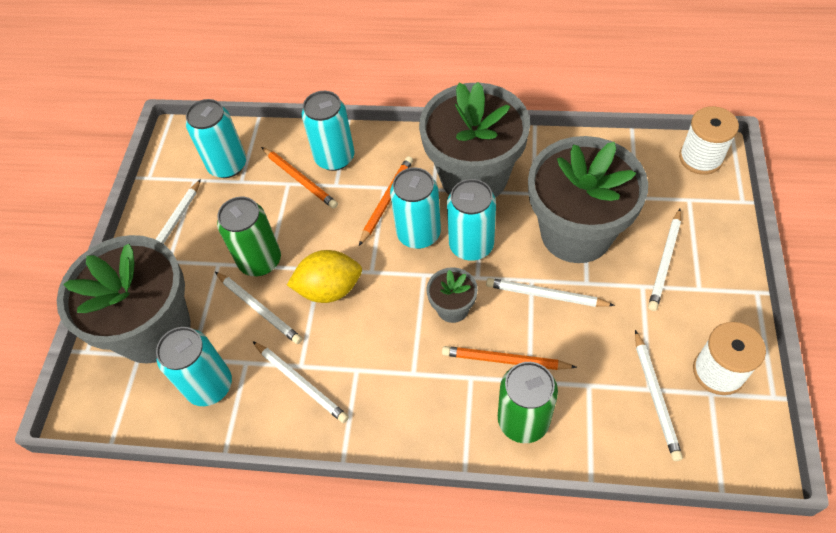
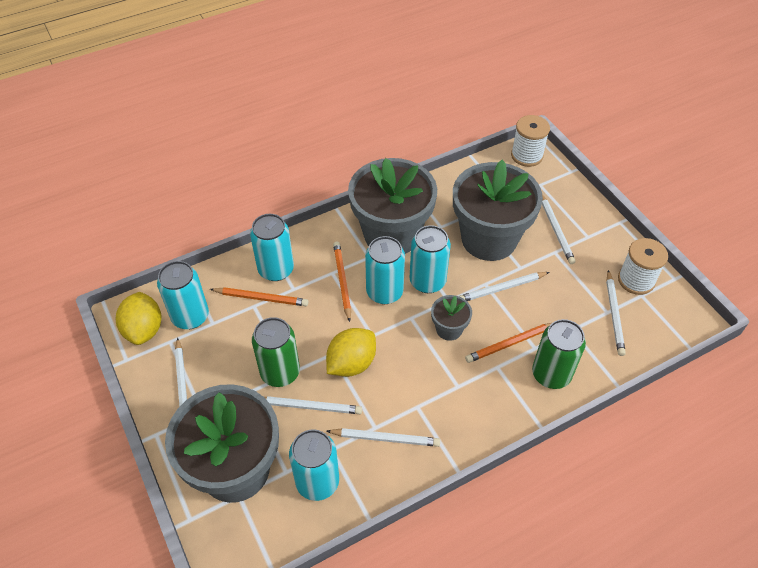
camera: 40 degrees left, 5 degrees down
white pencil [635,330,683,461] -> white pencil turned 45 degrees clockwise [606,270,626,356]
none -> yellow lemon [116,292,162,345]

